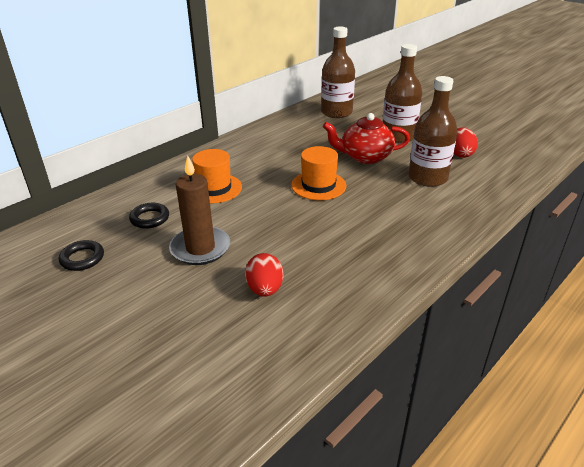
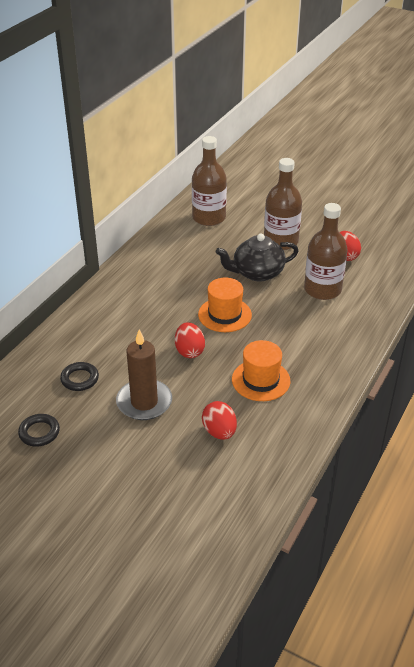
camera: 15 degrees left, 5 degrees up
orange hat [192,149,242,204] -> orange hat moved to [232,340,290,401]
red teapot [323,113,410,164] -> black teapot [216,234,299,282]
none -> red egg [175,322,205,358]

